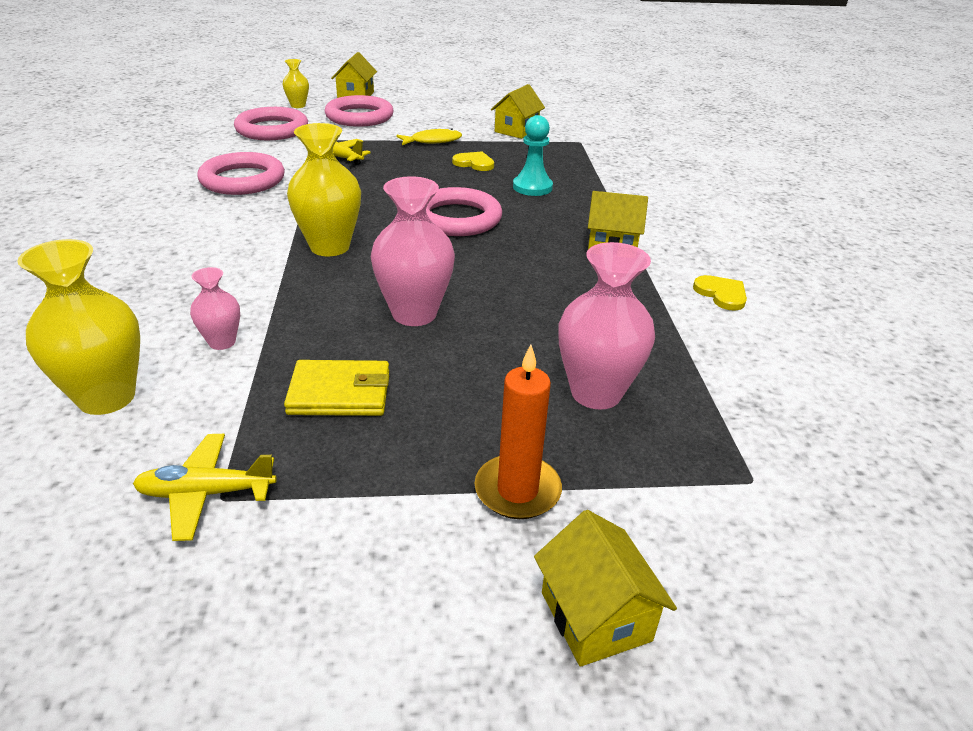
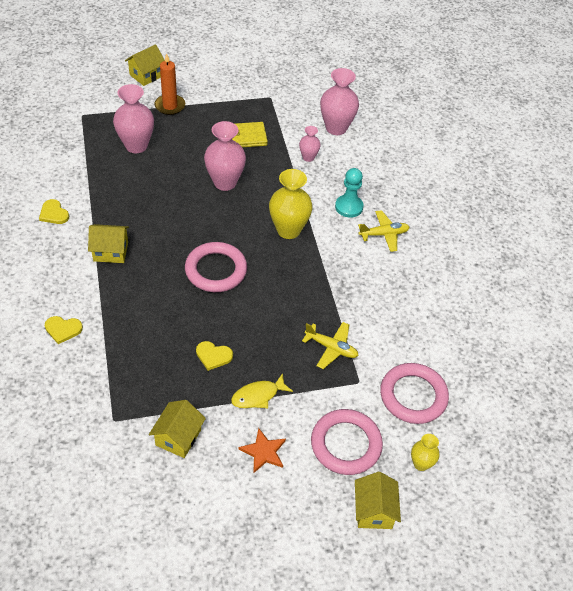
camera: 170 degrees right, 15 degrees up
yellow vase [17,239,140,415] -> pink vase [320,68,359,135]
yellow plane [133,434,277,541] -> yellow plane moved to [358,210,410,252]
pink ring [197,152,285,195] -> none
turquoise pawn [513,115,553,196] -> turquoise pawn moved to [335,168,363,218]
yellow house [534,510,677,667] -> yellow house turned 75 degrees clockwise [125,44,165,86]
none -> yellow heart [45,316,83,344]
none -> orange star [239,428,286,473]

